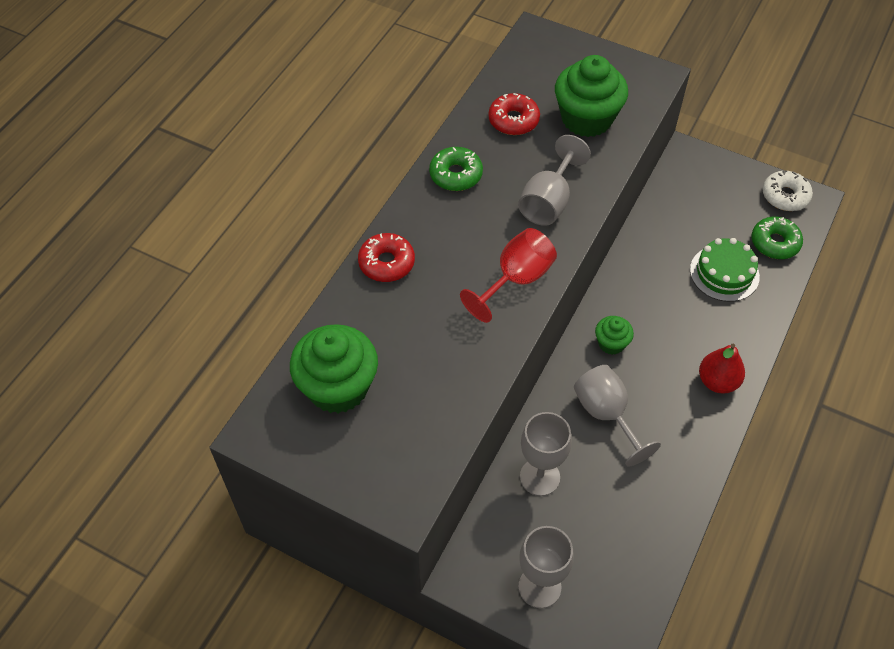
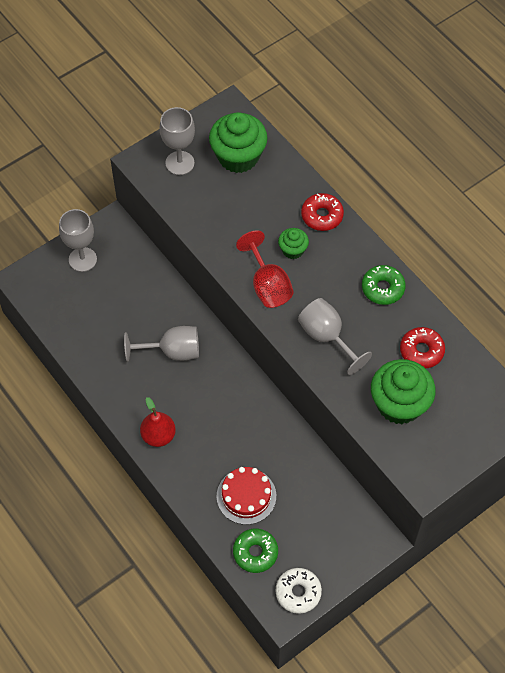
camera: 115 degrees right, 5 degrees up
grey goblet [520,412,572,496] -> grey goblet moved to [159,107,195,175]
green cupcake [595,316,634,355] -> green cupcake moved to [278,228,309,259]
green cake [690,238,760,302] -> red cake [216,467,276,525]

